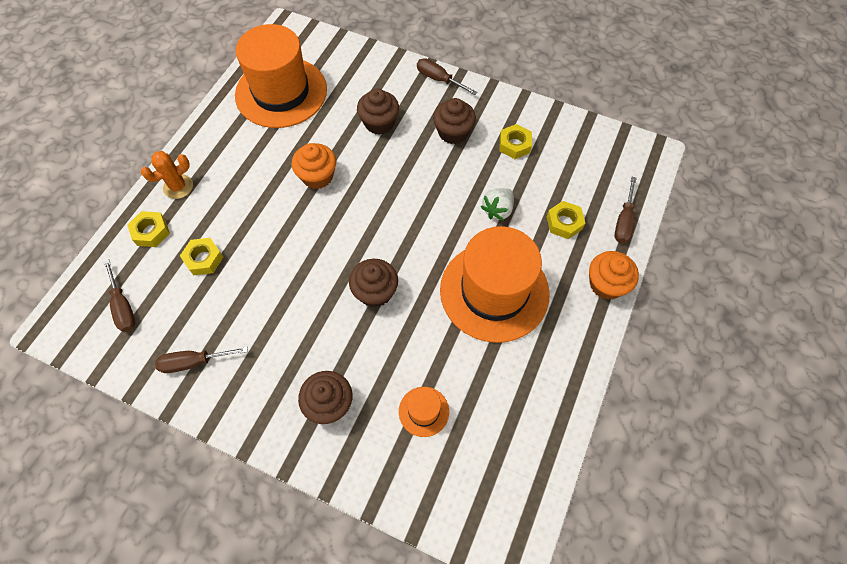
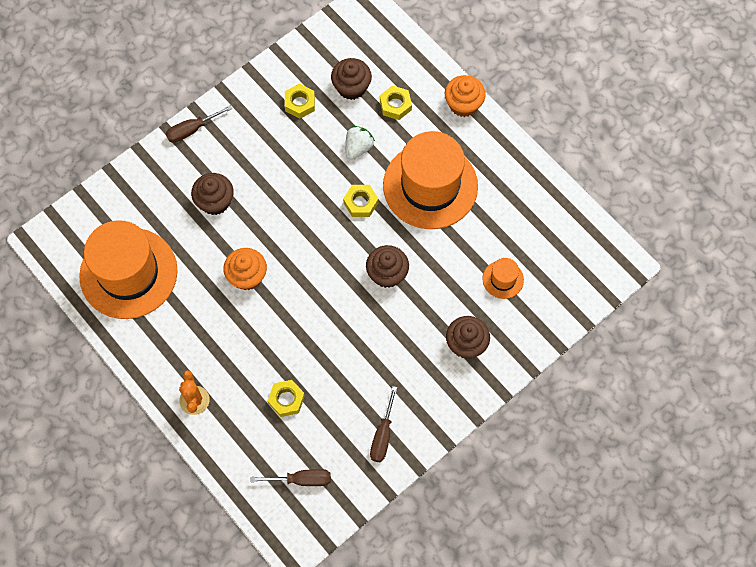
camera: 65 degrees left, 5 degrees up
yellow nut [127,211,170,247] -> yellow nut moved to [343,185,378,217]
brown cupcake [433,98,476,144] -> brown cupcake moved to [331,58,372,100]
white strawberry [481,188,514,221] -> white strawberry turned 120 degrees counterclockwise [345,126,375,160]
brown screwdriver [614,177,637,244] -> none

